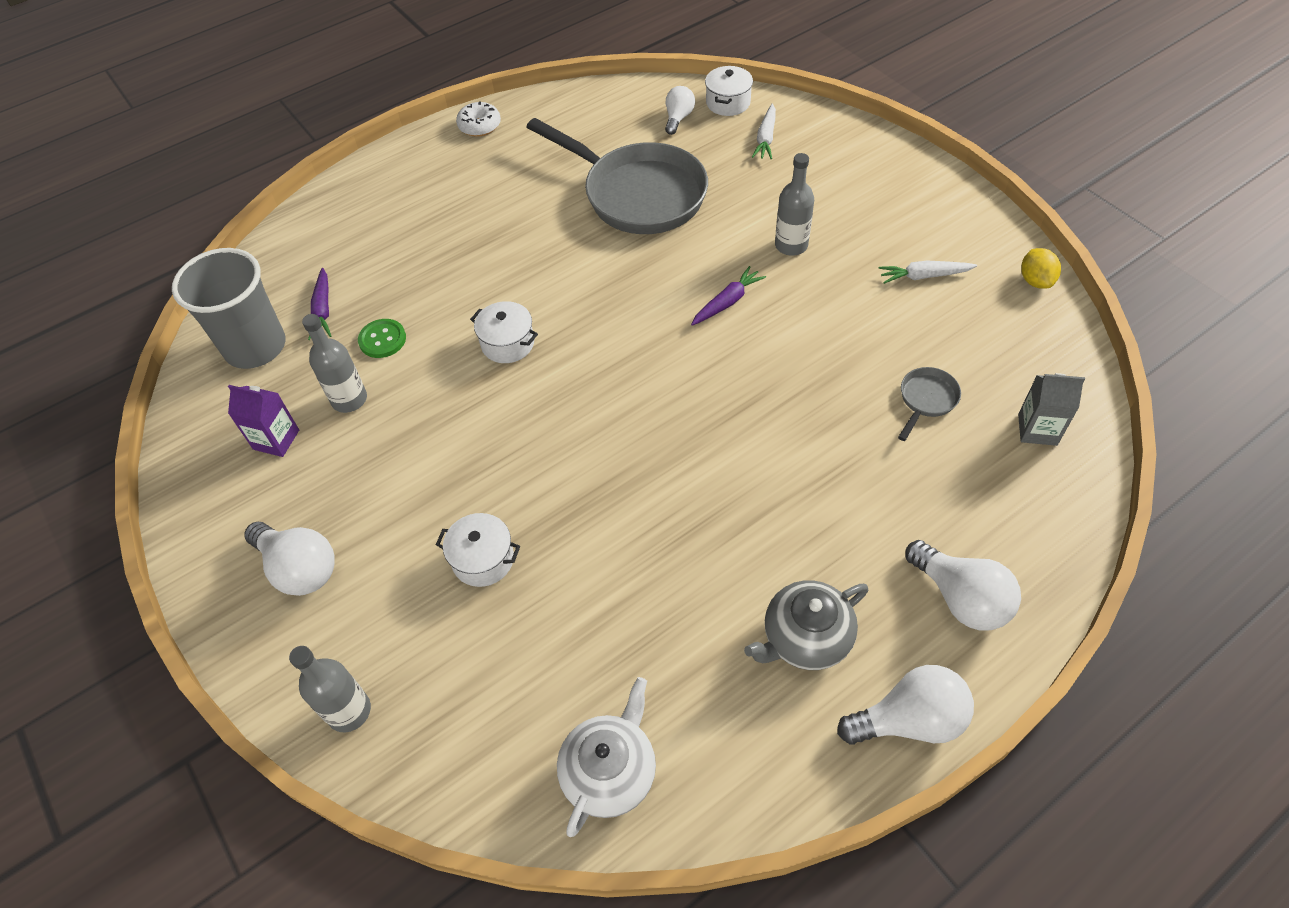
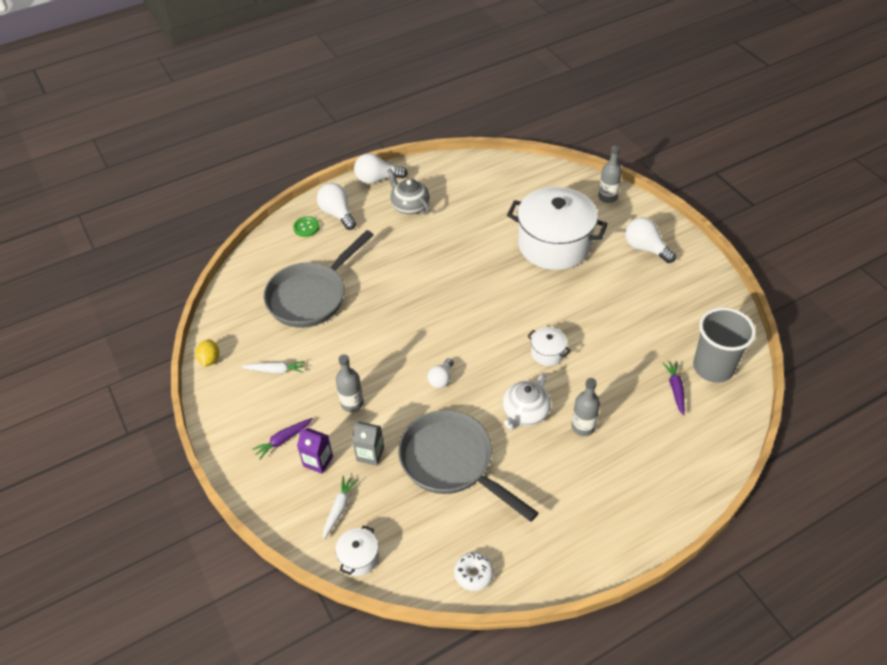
camera: 175 degrees left, 5 degrees down
purple carton [228,385,299,457] -> purple carton moved to [297,428,333,474]
grey bottle [302,314,367,413] -> grey bottle moved to [571,378,600,436]
green button [358,319,406,358] -> green button moved to [293,216,320,237]
white pot [436,513,520,587] -> white pot [507,187,608,270], size x2.40
white donut [456,101,501,137] -> white donut moved to [454,552,494,591]
white teapot [557,677,656,837] -> white teapot moved to [503,374,551,430]
white light bulb [665,86,695,135] -> white light bulb moved to [427,358,454,388]
purple carrot [691,266,766,326] -> purple carrot moved to [252,418,313,460]
grey teapot [744,580,868,670] -> grey teapot turned 105 degrees counterclockwise [387,169,430,215]
grey pan [898,367,961,441] -> grey pan [264,230,373,328], size x2.45
grey carton [1018,373,1085,446] -> grey carton moved to [352,422,384,466]

